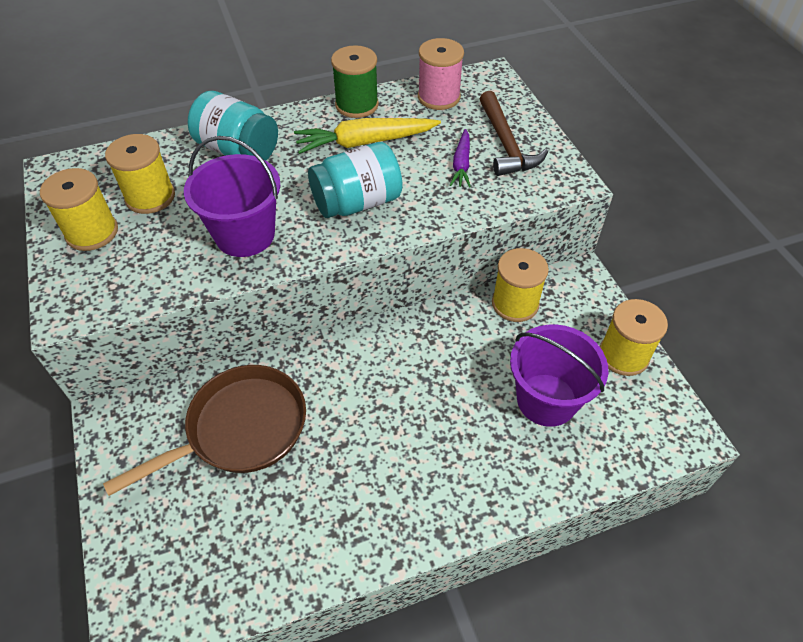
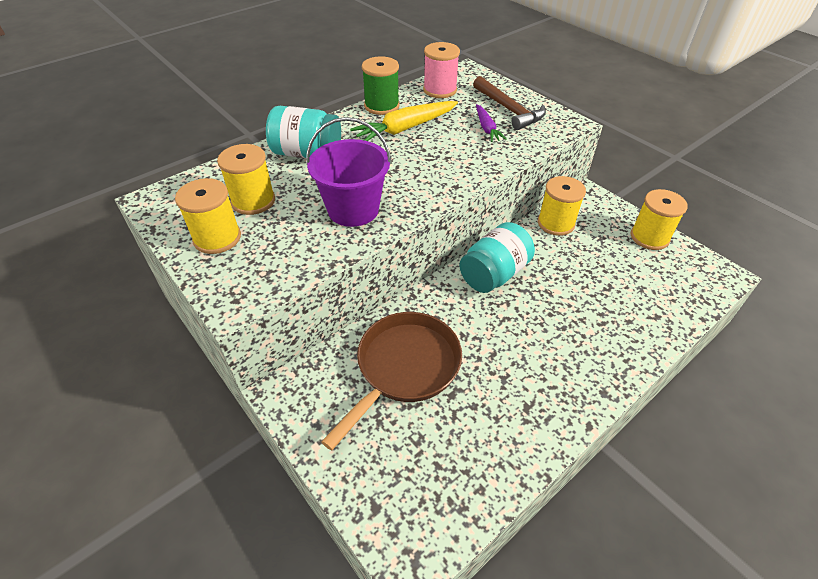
camera: 20 degrees left, 5 degrees down
turquoise jar [308,142,402,218] -> turquoise jar moved to [459,222,535,293]
purple bucket [510,324,608,427] -> none

